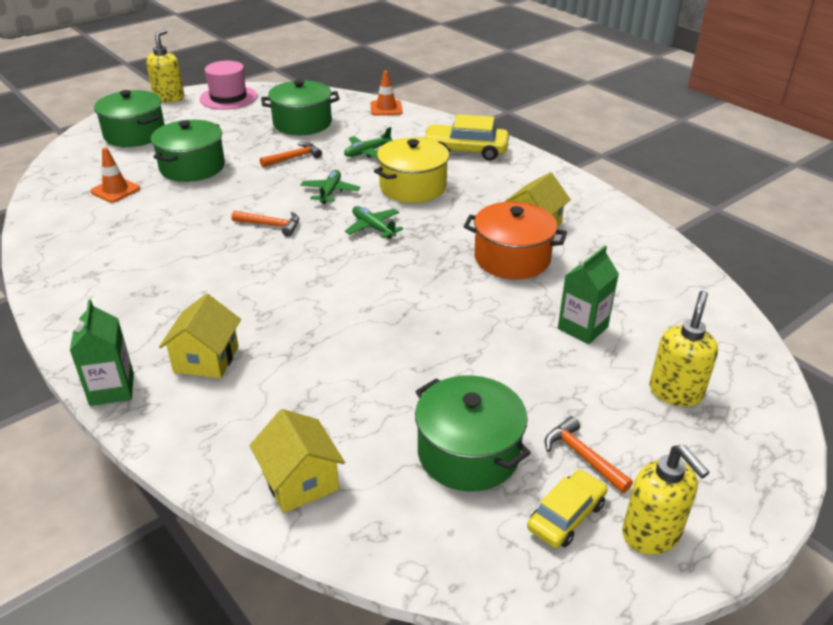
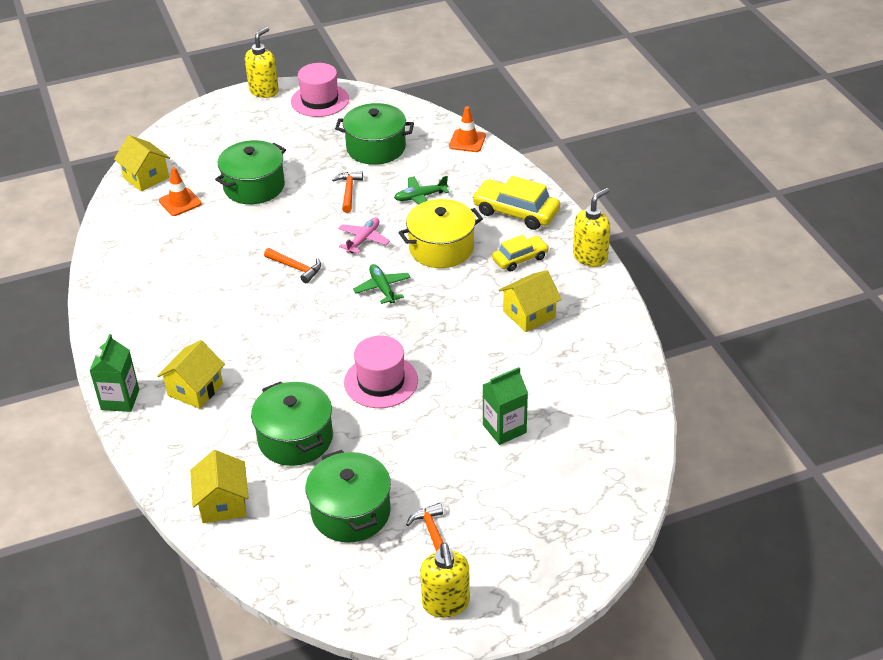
camera: 20 degrees right, 5 degrees up
green pot [94,90,165,147] -> green pot moved to [251,381,333,466]
orange hammer [260,142,322,167] -> orange hammer turned 75 degrees counterclockwise [332,171,363,213]
green plane [301,170,360,204] -> pink plane [338,218,390,254]
orange pot [464,202,567,279] -> none
yellow car [527,470,608,548] -> yellow car moved to [492,235,549,271]
yellow soap dispenser [649,290,718,407] -> yellow soap dispenser moved to [573,188,610,267]
none -> yellow house [114,135,170,192]
none -> pink hat [344,335,418,408]

